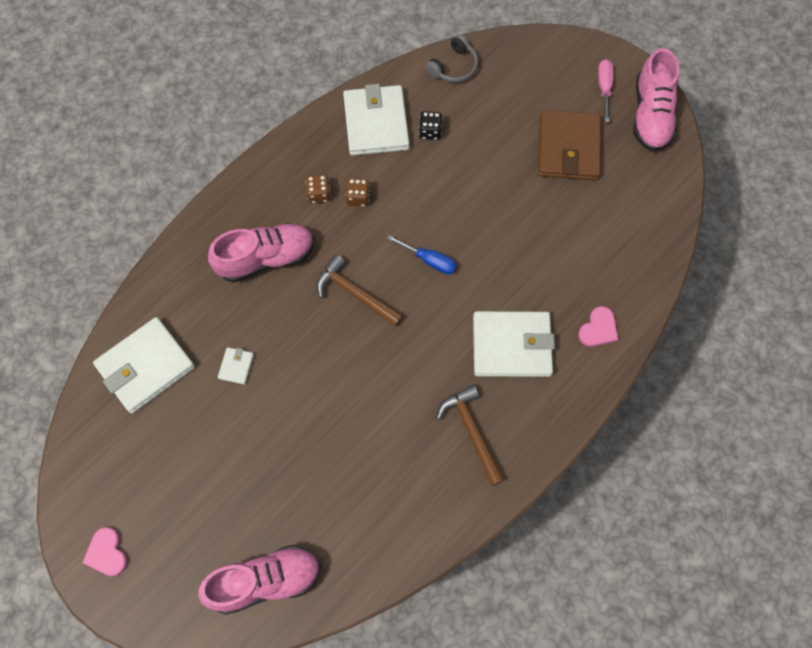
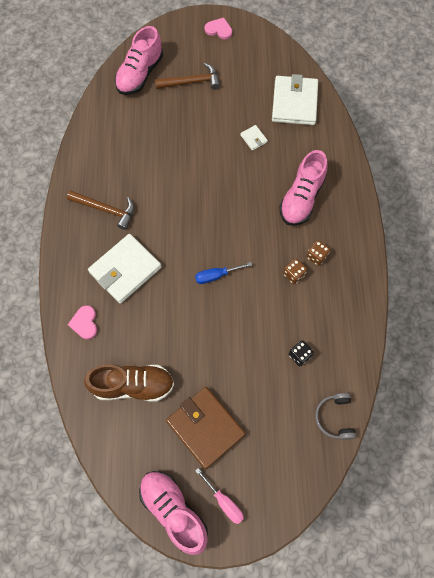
camera: 135 degrees right, 0 degrees up
brown hammer [316,255,404,327] -> brown hammer moved to [155,63,220,90]
white wallet [343,84,410,156] -> none
none -> brown shoe [84,364,174,402]

